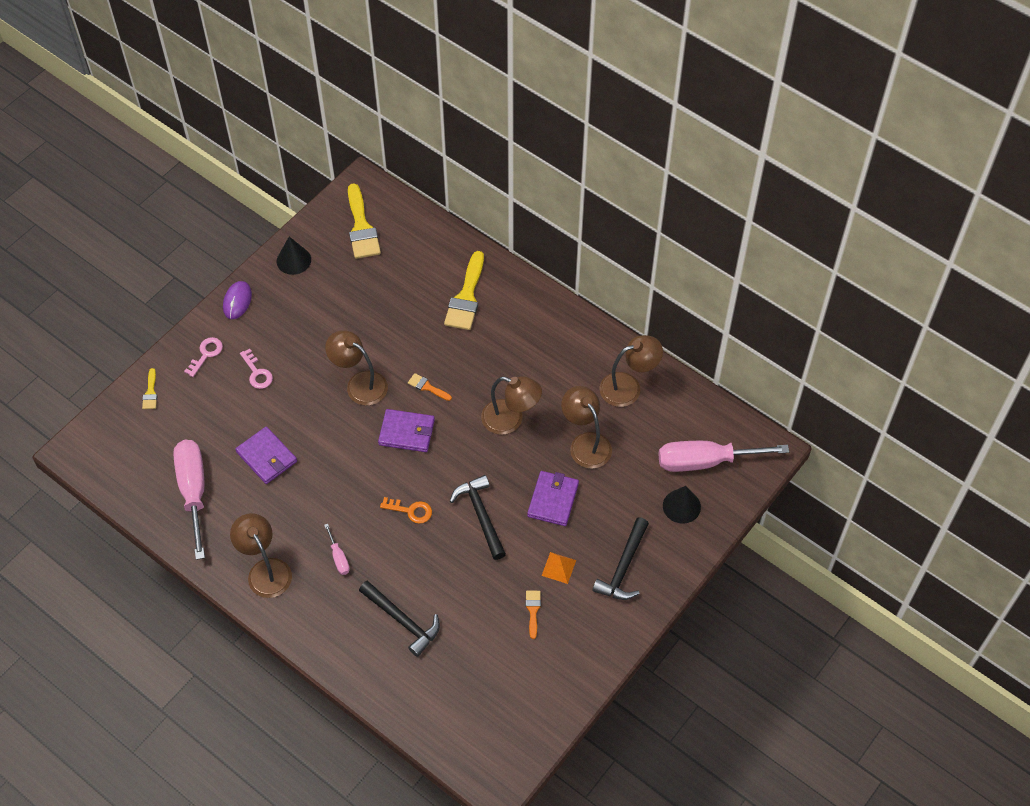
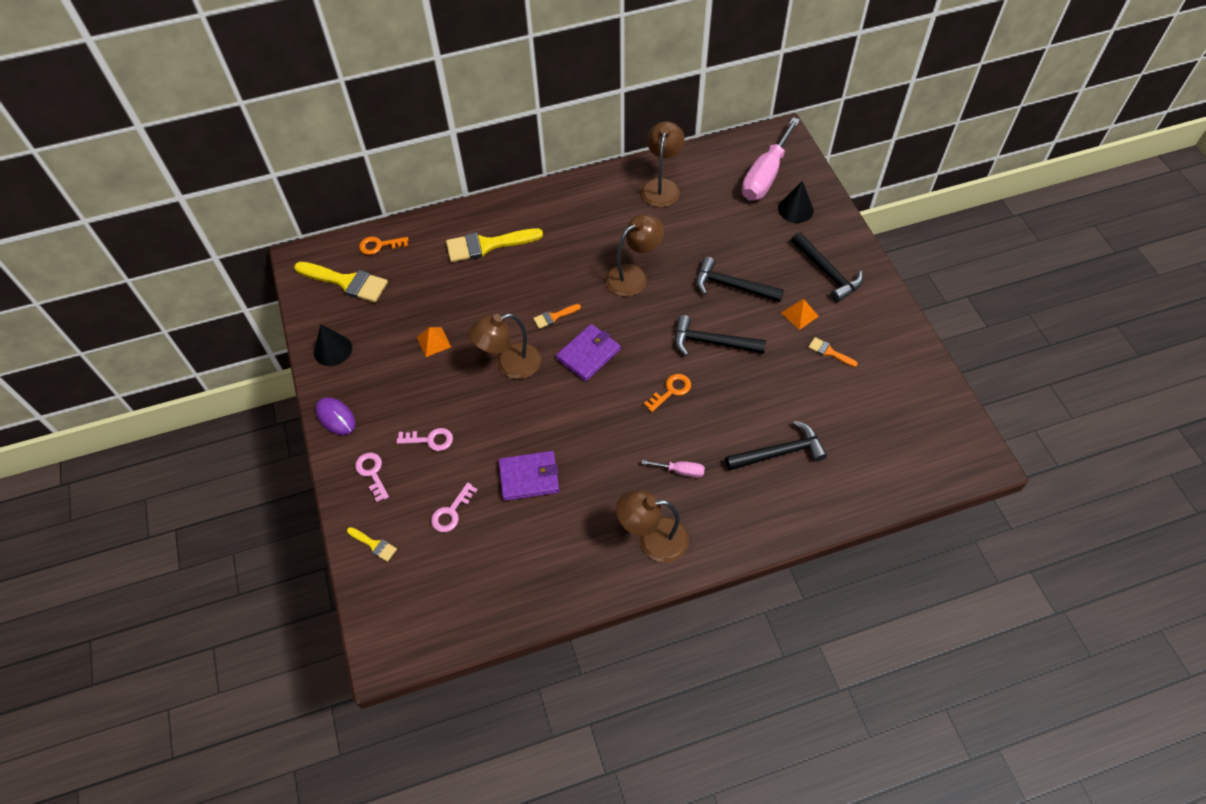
camera: 55 degrees left, 0 degrees up
pink screwdriver [173,440,205,560] -> none
yellow brush [444,251,484,330] -> yellow brush turned 120 degrees clockwise [446,228,543,262]
purple wallet [527,471,579,526] -> black hammer [696,257,784,302]
brown lamp [561,386,612,469] -> none
none -> orange key [359,237,409,255]
none -> orange pyramid [417,327,451,357]
none -> pink key [431,482,478,532]

